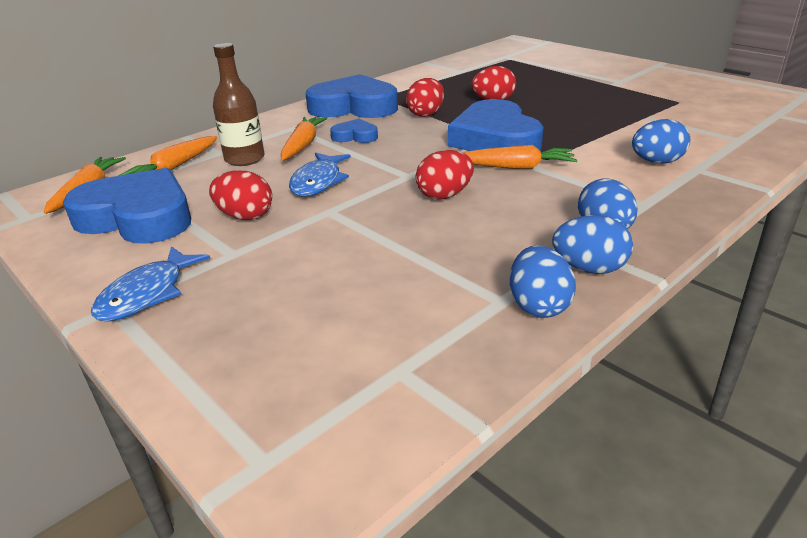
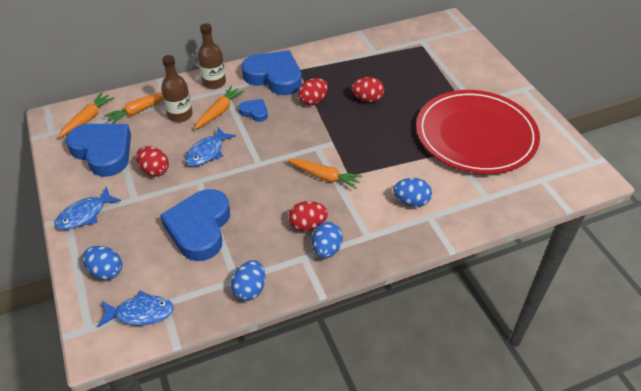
camera: 20 degrees right, 15 degrees up
red egg [416,150,474,200] -> red egg moved to [289,201,328,231]
blue heart [448,99,544,151] -> blue heart moved to [160,189,230,261]
blue egg [552,215,633,274] -> blue egg moved to [83,246,122,280]
none -> blue fish [97,291,174,327]
none -> brown bottle [198,23,226,89]
none -> red plate [416,90,540,174]

